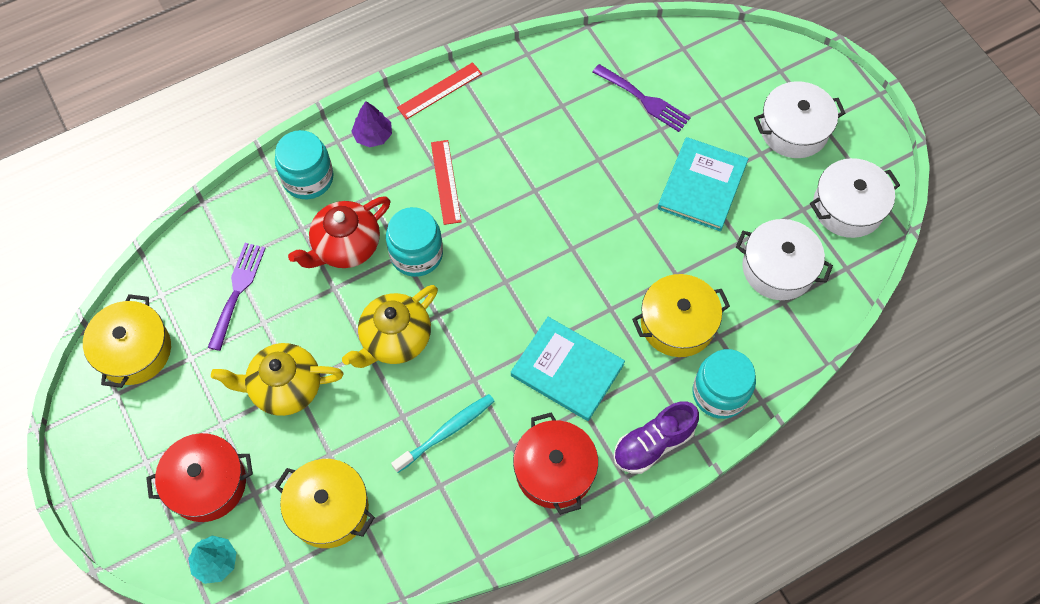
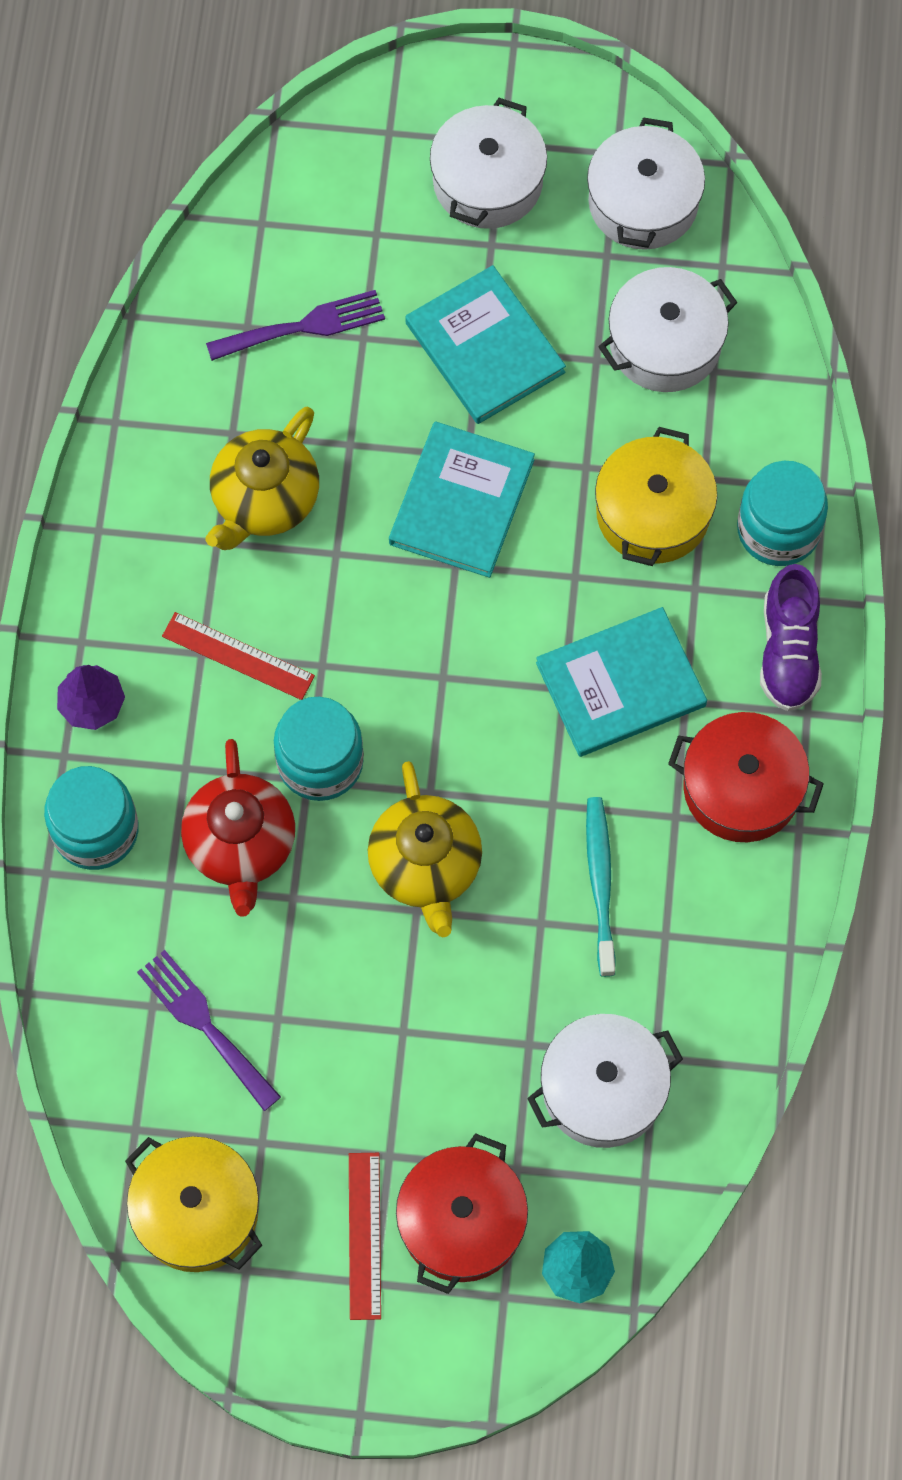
camera: 55 degrees left, 5 degrees up
yellow teapot [211,343,344,416] -> yellow teapot moved to [206,406,319,550]
yellow pot [275,459,375,548] -> white pot [527,1014,683,1148]
red ruler [397,62,482,119] -> red ruler moved to [349,1153,381,1320]
none -> turquoise book [389,421,535,578]

